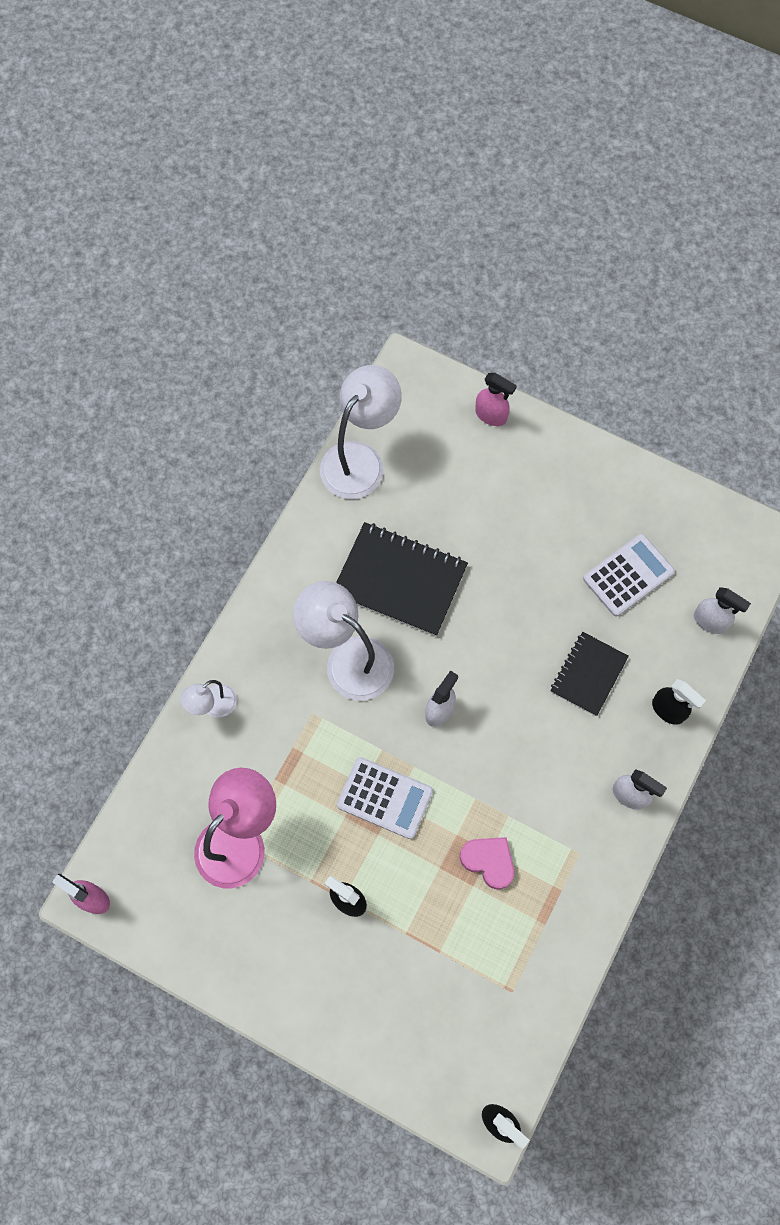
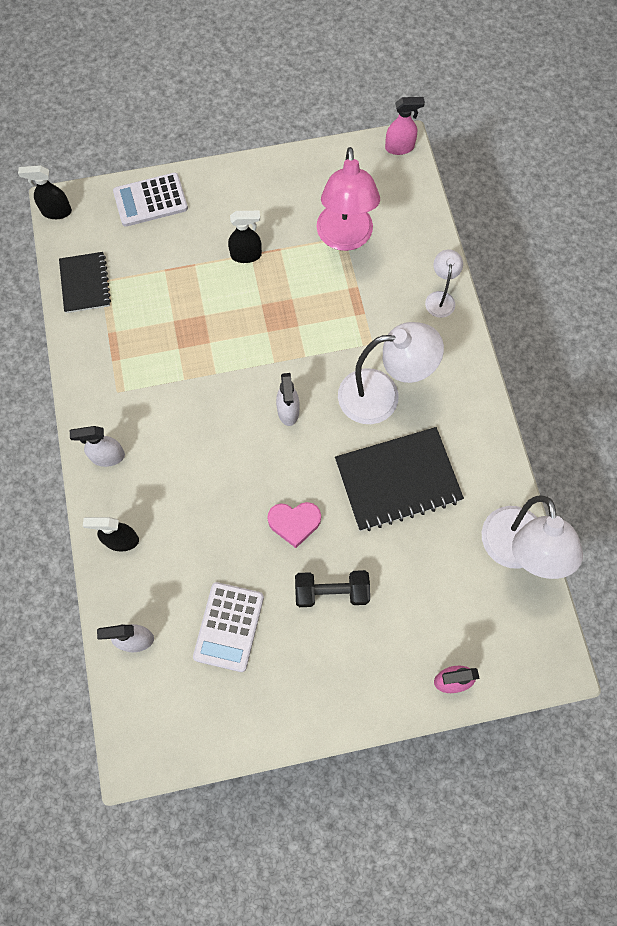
camera: 140 degrees right, 0 degrees up
white calculator [337,757,433,839] -> white calculator moved to [113,173,188,227]
pink heart [460,837,514,889] -> pink heart moved to [267,502,321,548]
black notebook [550,632,629,716] -> black notebook moved to [59,252,111,313]
none -> black dumbbell [295,570,370,607]

